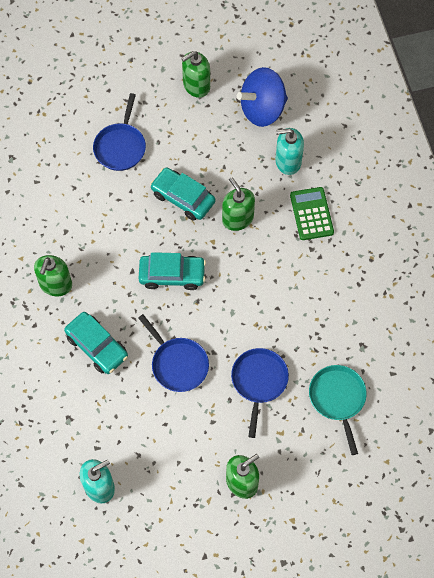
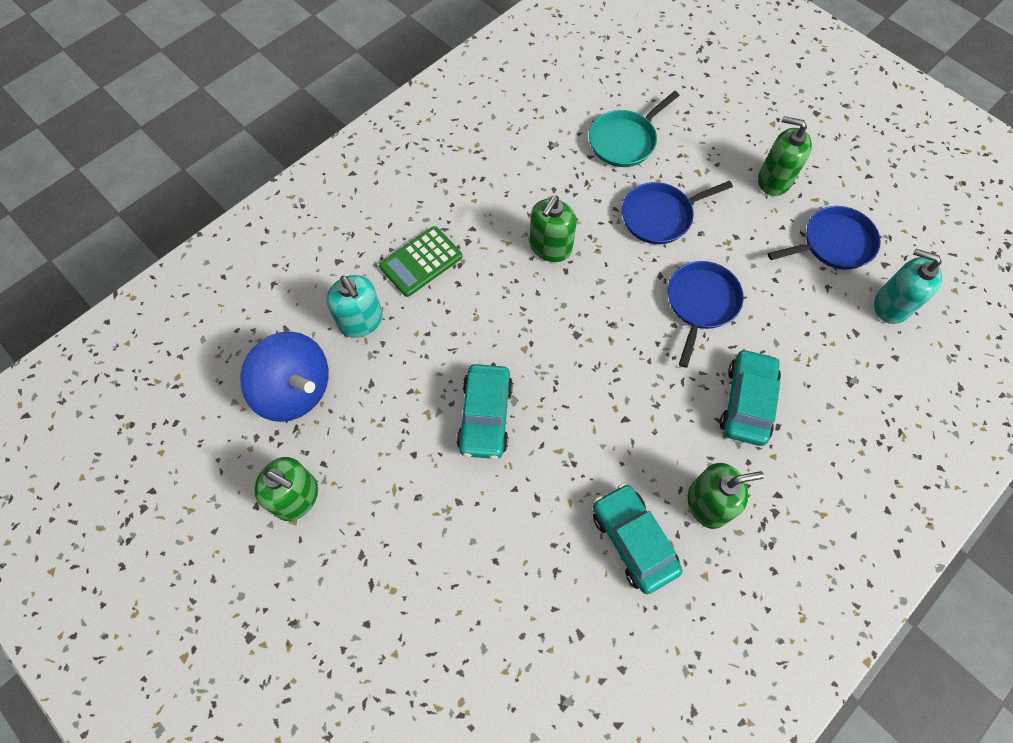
camera: 120 degrees left, 0 degrees up
blue pan [93,93,146,171] -> blue pan moved to [768,206,881,270]
turquoise car [138,252,206,290] -> turquoise car moved to [593,483,682,594]
green soap dispenser [222,177,255,231] -> green soap dispenser moved to [530,196,577,262]

